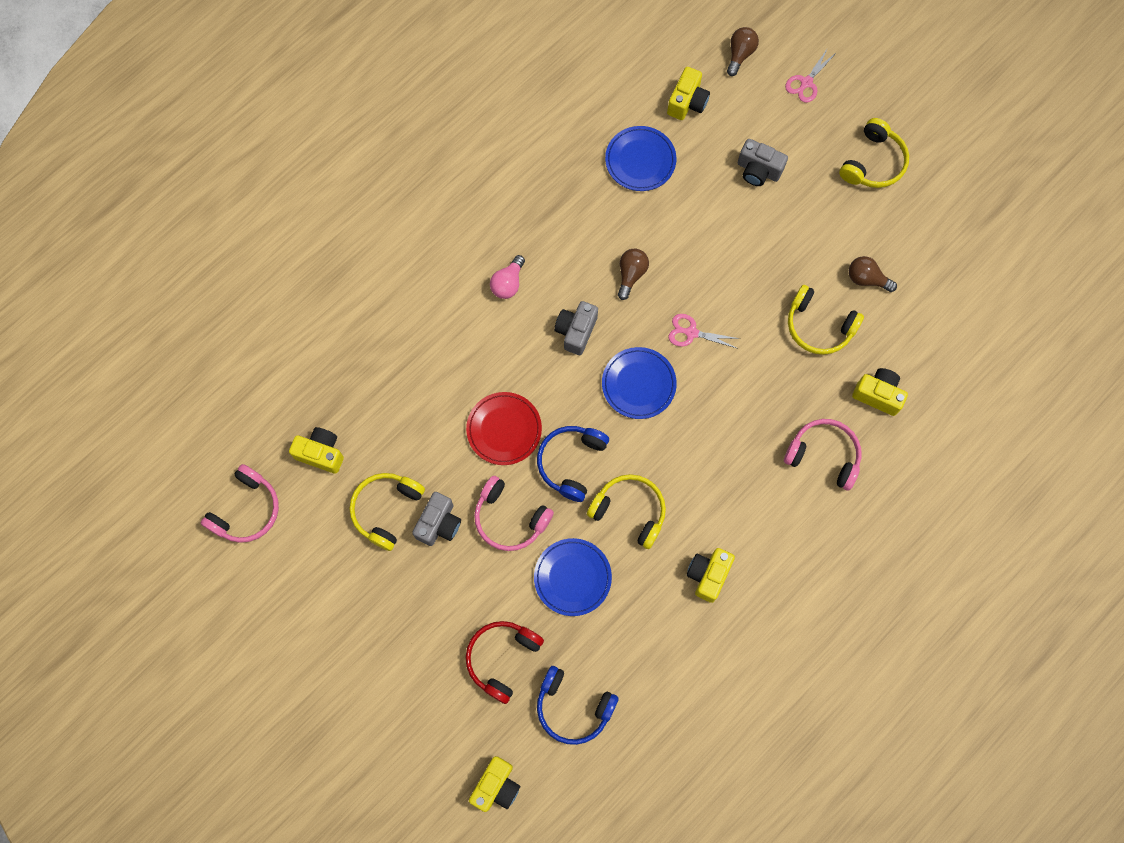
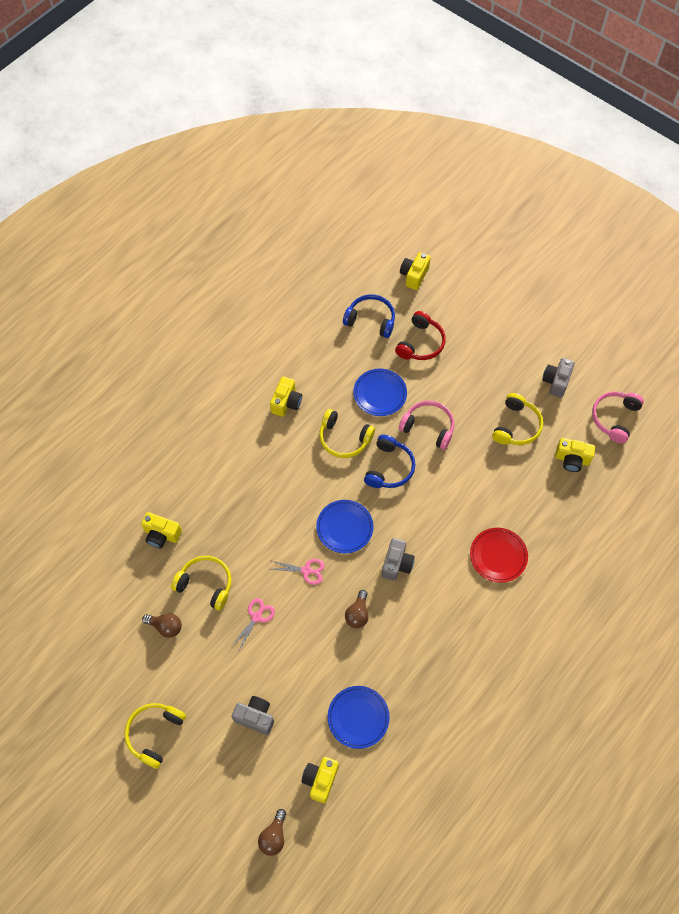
camera: 175 degrees right, 10 degrees down
grey camera [412,492,461,546] -> grey camera moved to [542,358,575,398]
red plate [466,392,542,465] -> red plate moved to [470,528,528,583]
pink light bulb [490,255,525,299] -> none
pink headphones [784,419,862,491] -> none
pink scissors [785,48,837,103] -> pink scissors moved to [232,598,275,652]

